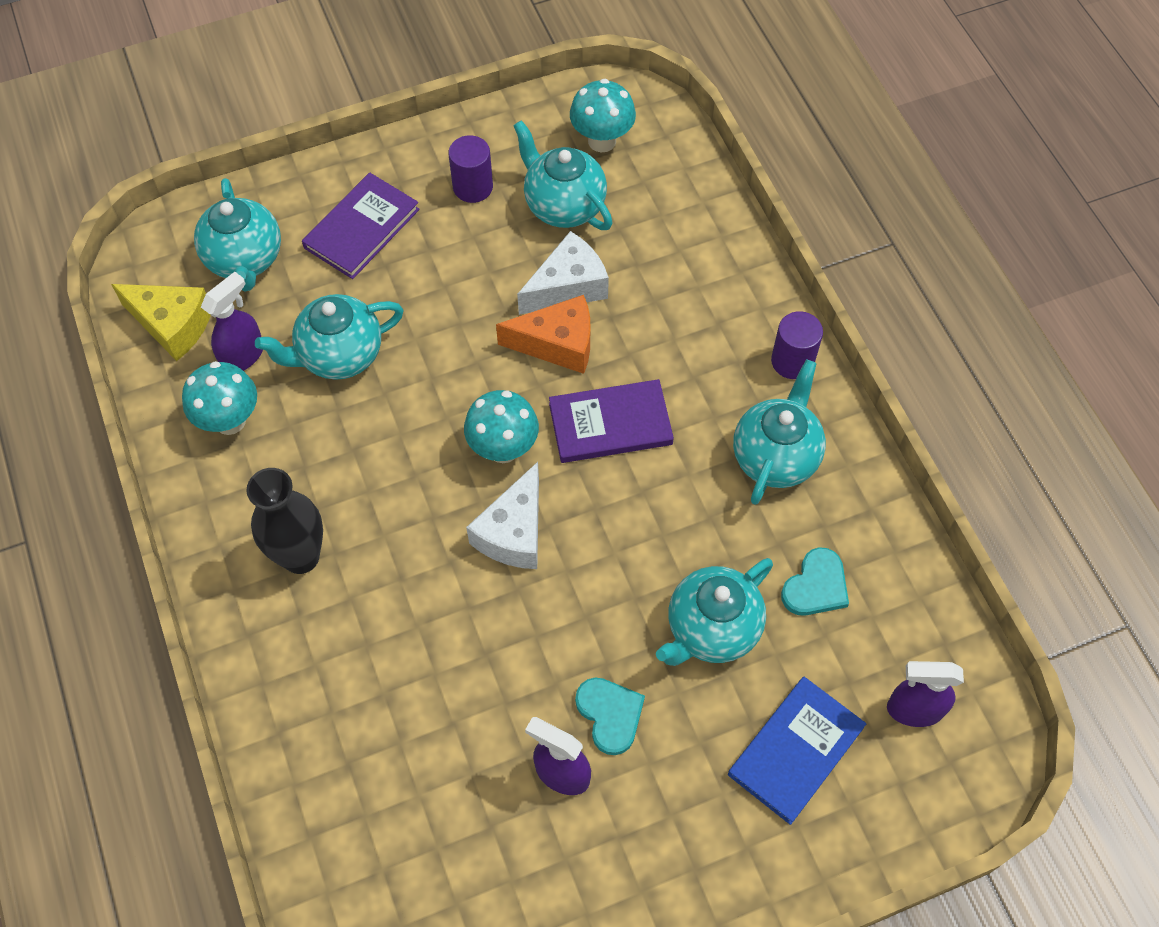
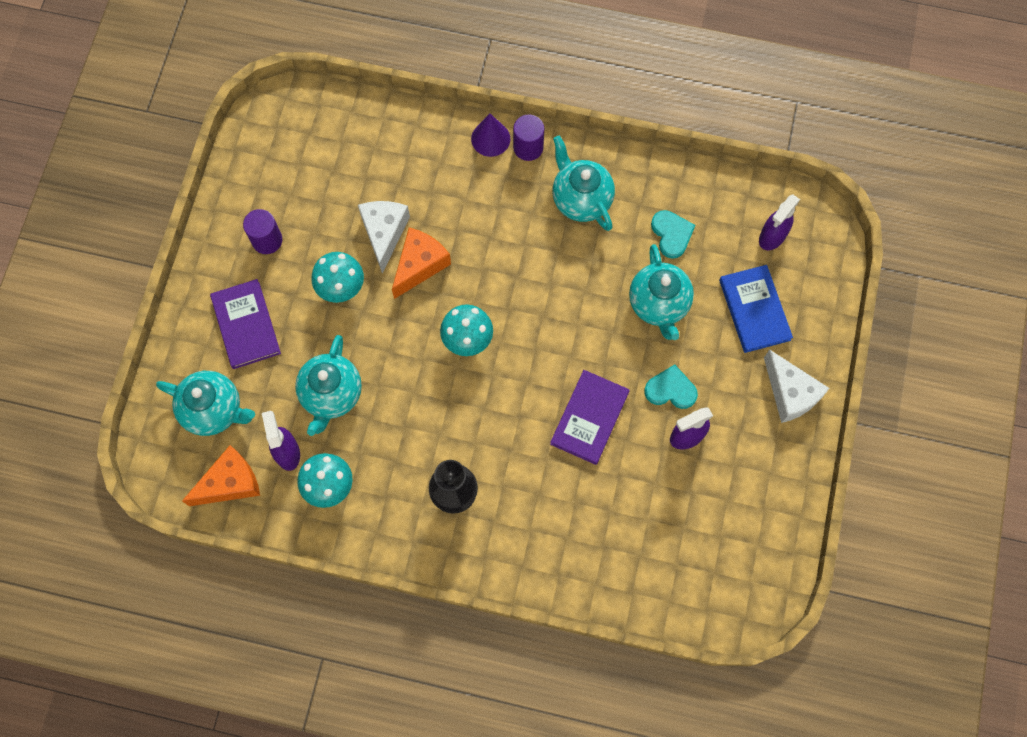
camera: 55 degrees left, 10 degrees up
yellow cheese [111,284,211,361] -> orange cheese [182,445,260,506]
white cheese [466,462,539,569] -> white cheese moved to [764,349,829,423]
turquoise teapot [513,120,613,230] -> none
purple book [549,379,674,463] -> purple book moved to [550,370,630,465]
turquoise mushroom [570,79,636,152] -> turquoise mushroom moved to [311,252,364,303]
none -> purple cone [471,114,510,157]

